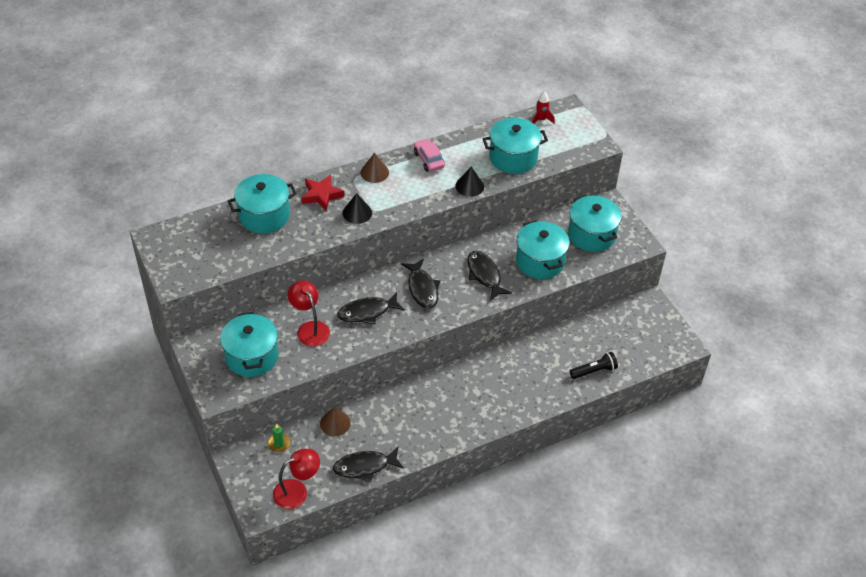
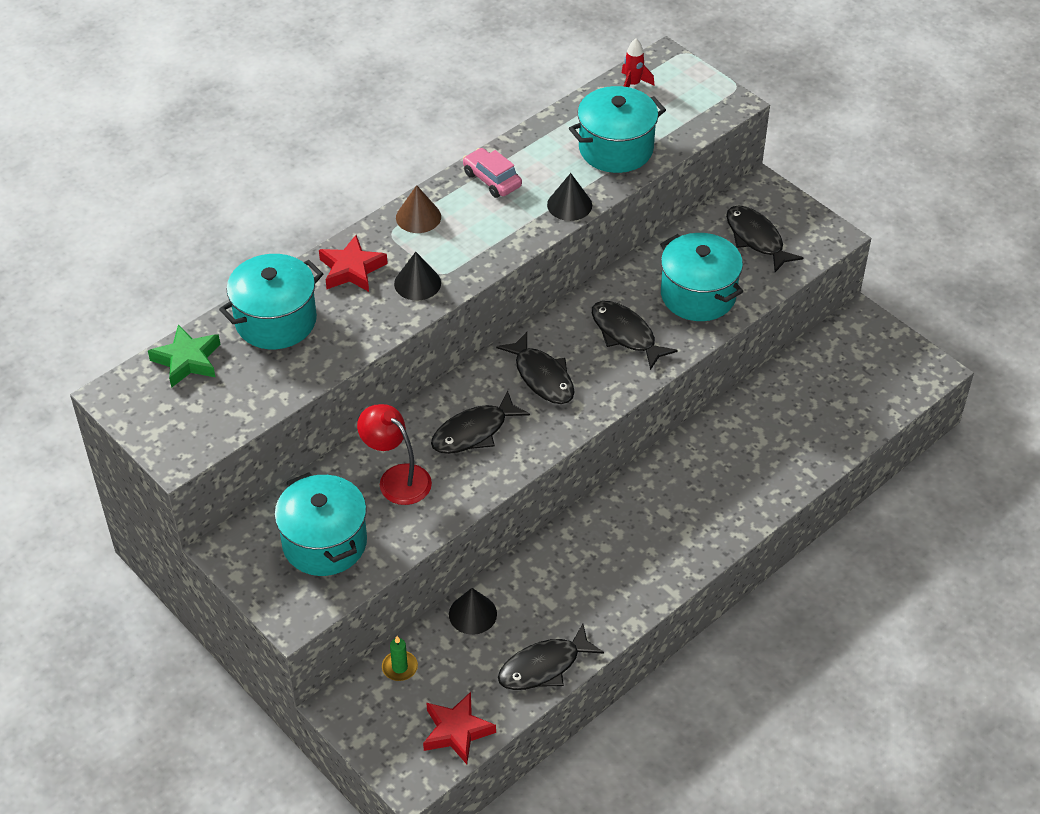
camera: 15 degrees left, 0 degrees up
red lamp [273,449,320,509] -> red star [423,692,496,764]
brown cone [320,407,351,436] -> black cone [449,588,497,635]
turquoise pot [568,195,622,252] -> black fish [726,205,803,272]
black flashlight [570,352,618,379] -> none
none -> green star [148,325,220,388]

